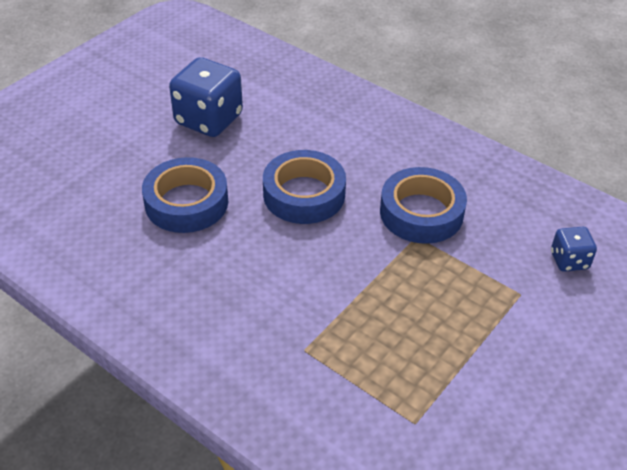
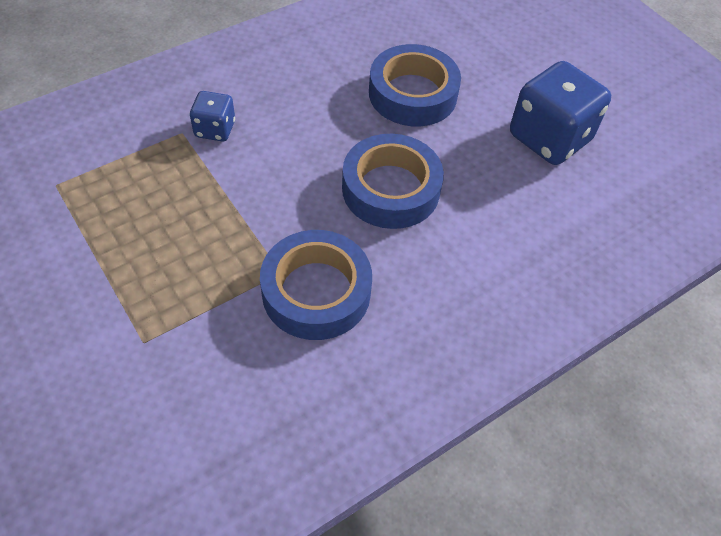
camera: 105 degrees right, 10 degrees up
blue dice [551,227,597,272] -> blue dice moved to [190,91,235,141]

